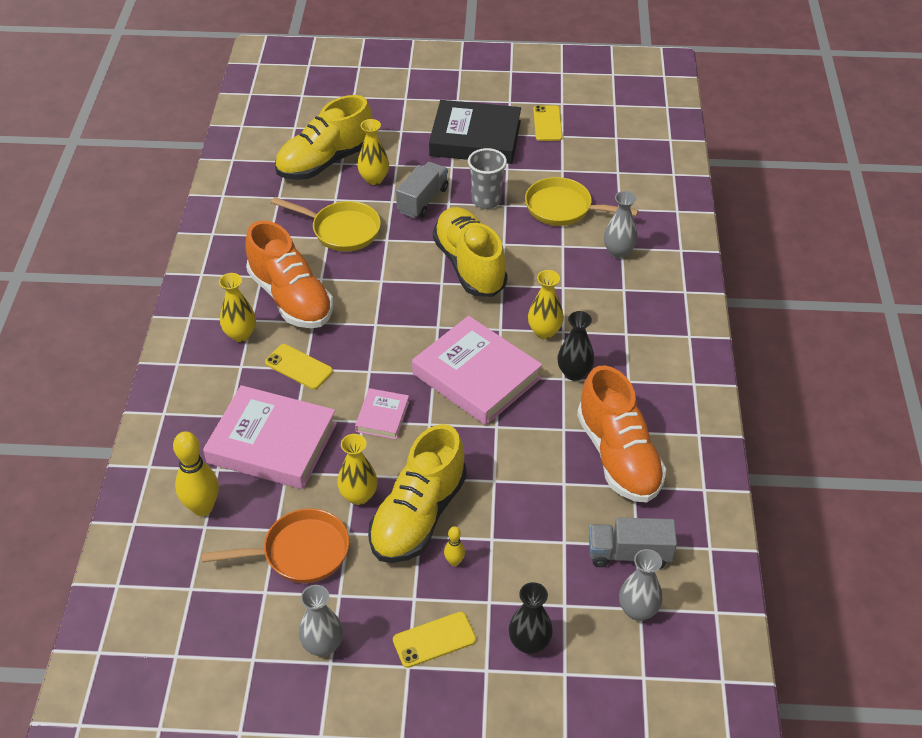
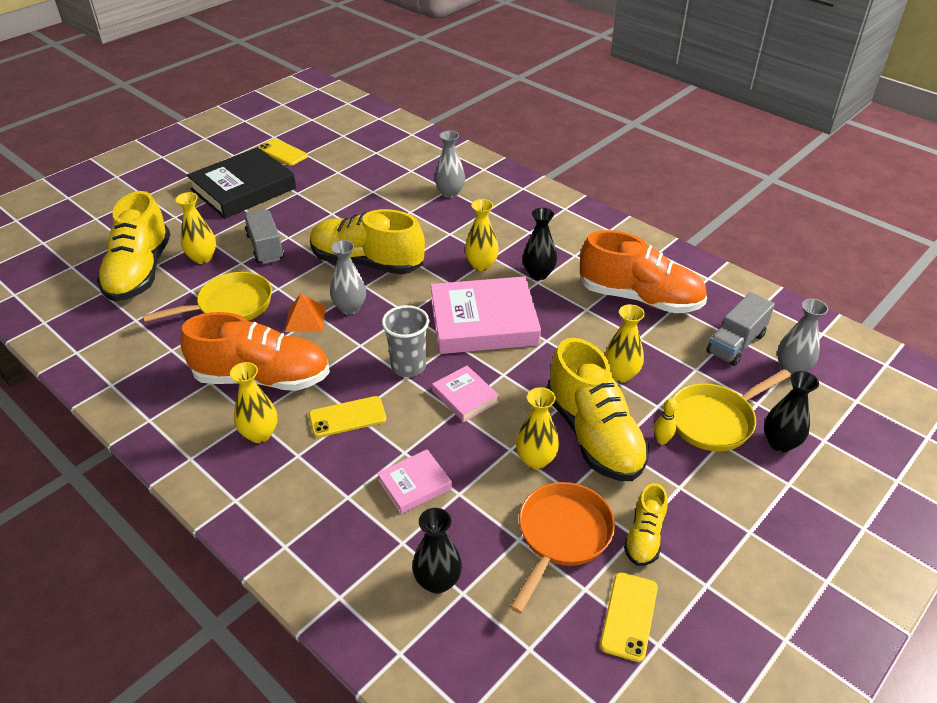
camera: 50 degrees left, 5 degrees down
yellow bowling pin [173,431,219,516] -> black vase [412,508,462,594]
pink book [203,385,337,489] -> pink book [377,449,452,514], size x0.49
grey vase [299,585,343,657] -> grey vase moved to [330,240,366,315]
yellow phone [393,612,476,668] -> yellow phone moved to [600,572,658,662]
grey cup [468,148,507,209] -> grey cup moved to [382,305,430,377]
yellow pan [525,177,638,226] -> yellow pan moved to [672,369,791,452]
none -> orange pyramid [285,294,326,332]
none -> yellow vase [604,304,645,383]
none -> yellow shoe [624,483,668,566]

